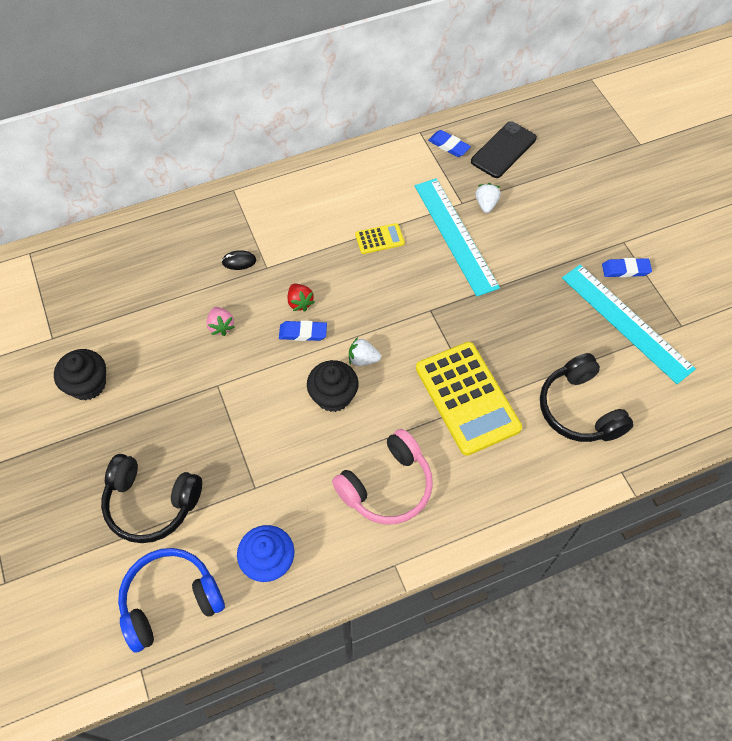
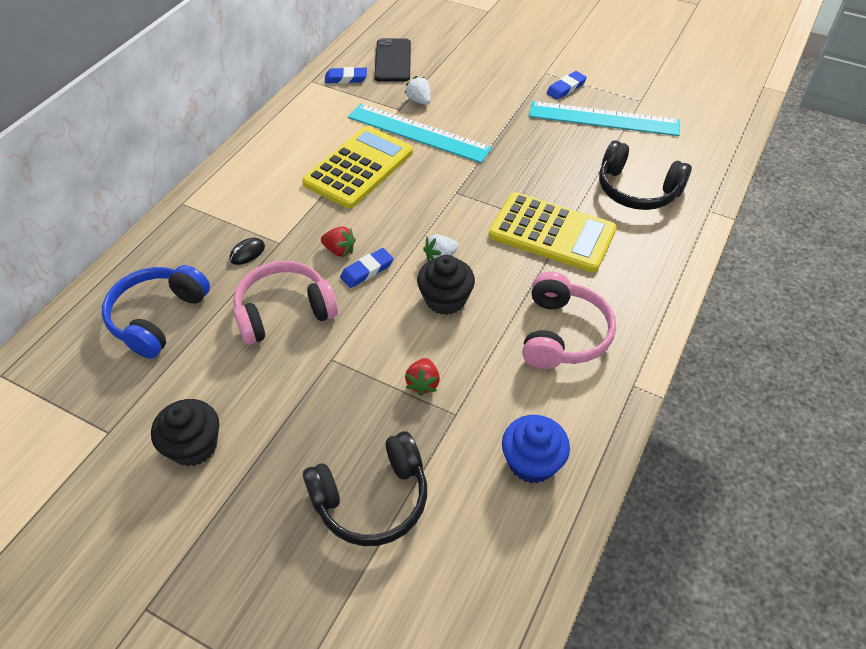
camera: 40 degrees left, 10 degrees down
blue headphones [118,548,225,653] -> blue headphones moved to [102,265,210,359]
pink strawberry [206,307,235,336] -> pink headphones [233,261,338,345]
yellow calculator [355,223,405,254] -> yellow calculator [302,126,413,209], size x2.20
none -> red strawberry [405,358,440,396]

